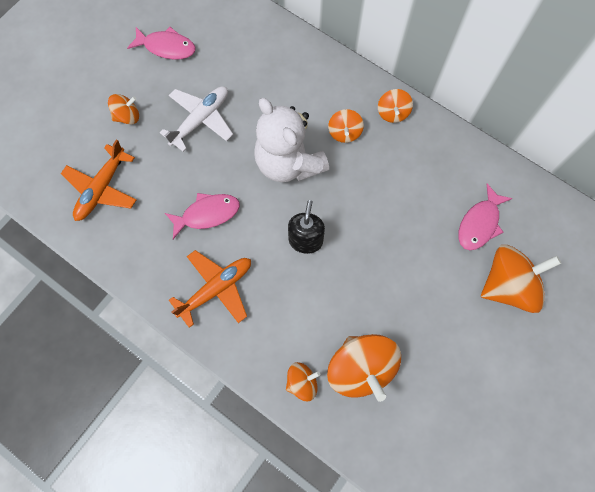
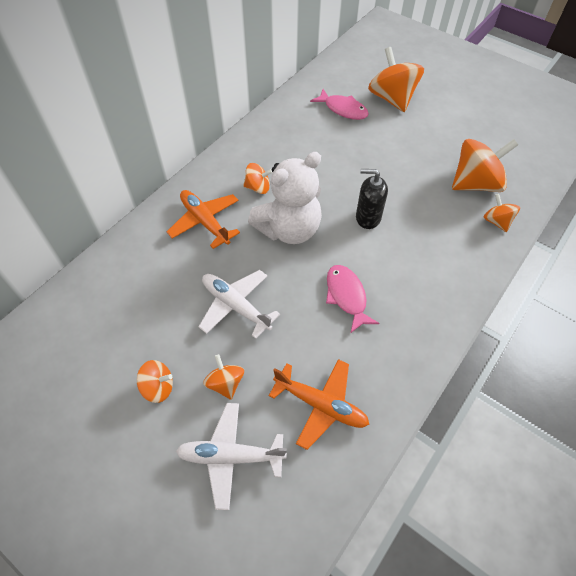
camera: 90 degrees left, 15 degrees down
pink fish [127,27,195,60] -> none
orange plane [169,250,251,328] -> orange plane moved to [167,190,240,249]
orange spinning top [378,89,413,123] -> orange spinning top moved to [137,360,173,403]
none -> white plane [176,403,287,510]

